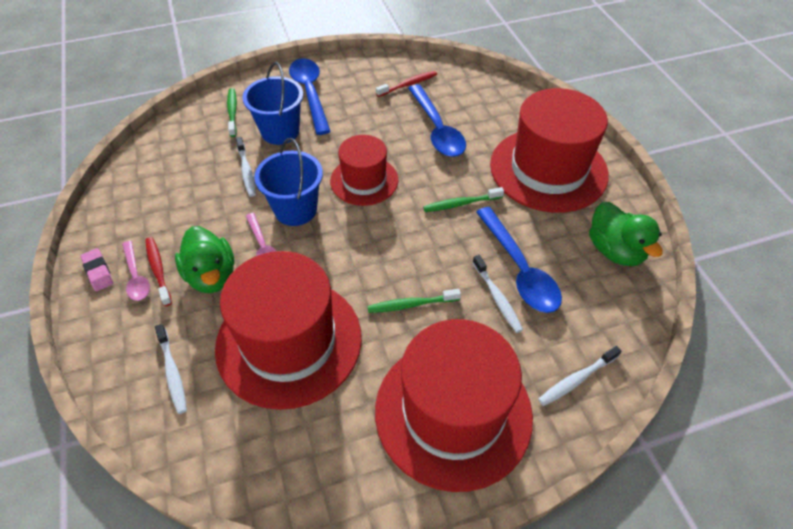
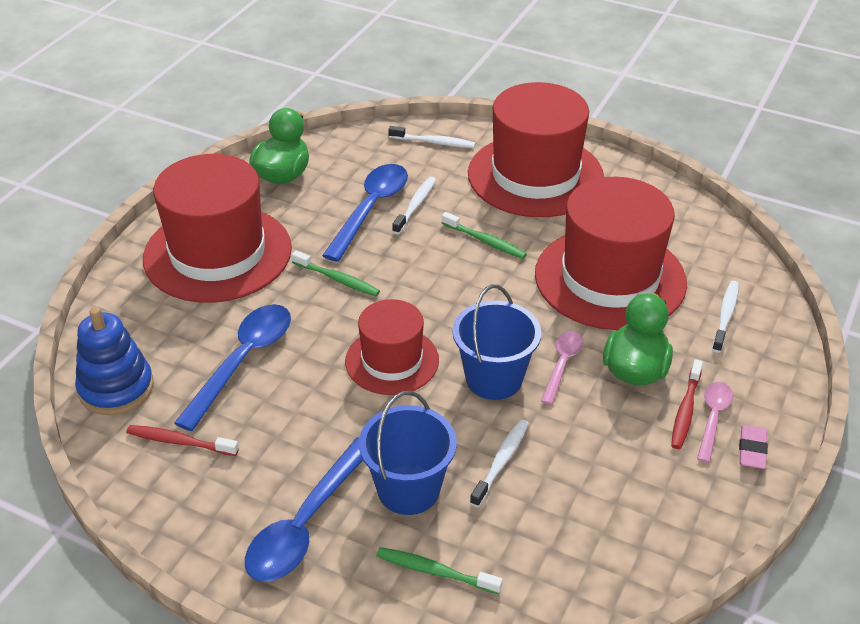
camera: 135 degrees left, 10 degrees down
green toothbrush [227,88,237,137] -> green toothbrush turned 75 degrees clockwise [376,547,503,594]
none -> blue stacking toy [75,307,154,415]

